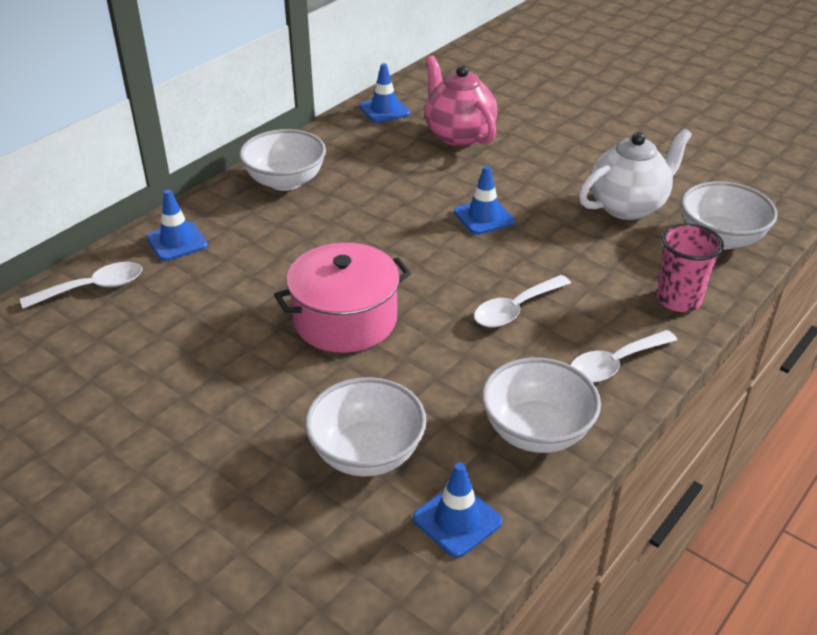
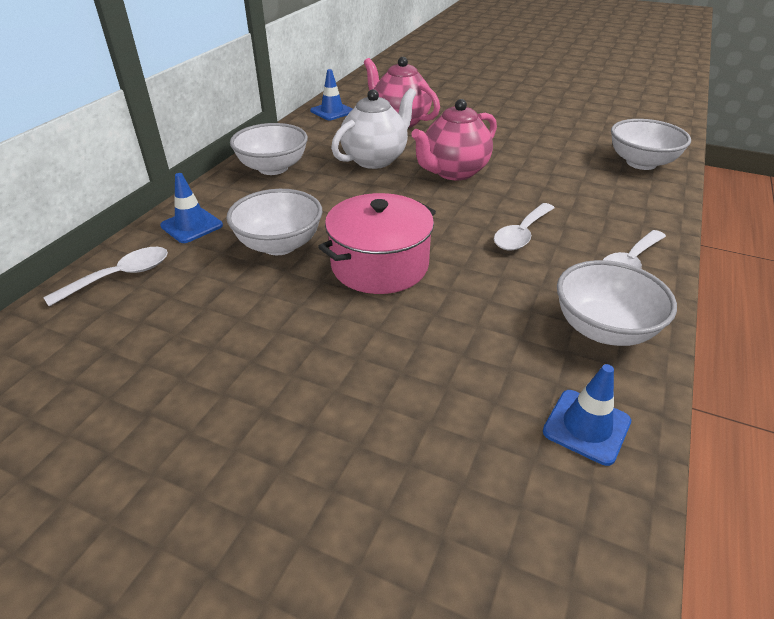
camera: 15 degrees left, 0 degrees up
white bowl [305,377,427,476] -> white bowl moved to [226,189,322,255]
blue traffic cone [454,166,515,235] -> pink teapot [411,99,497,180]
white teapot [579,128,692,220] -> white teapot moved to [331,88,416,169]
pink cup [657,223,724,312] -> none

